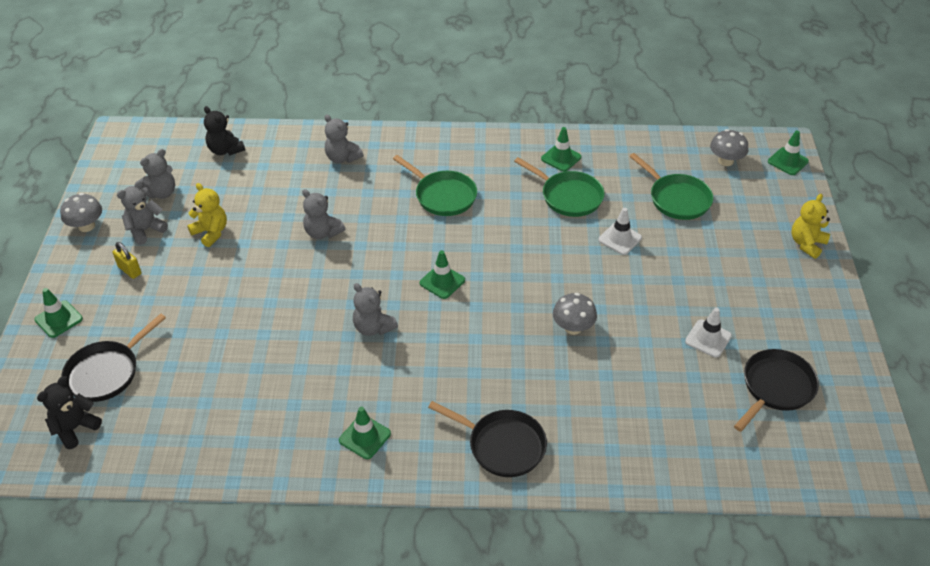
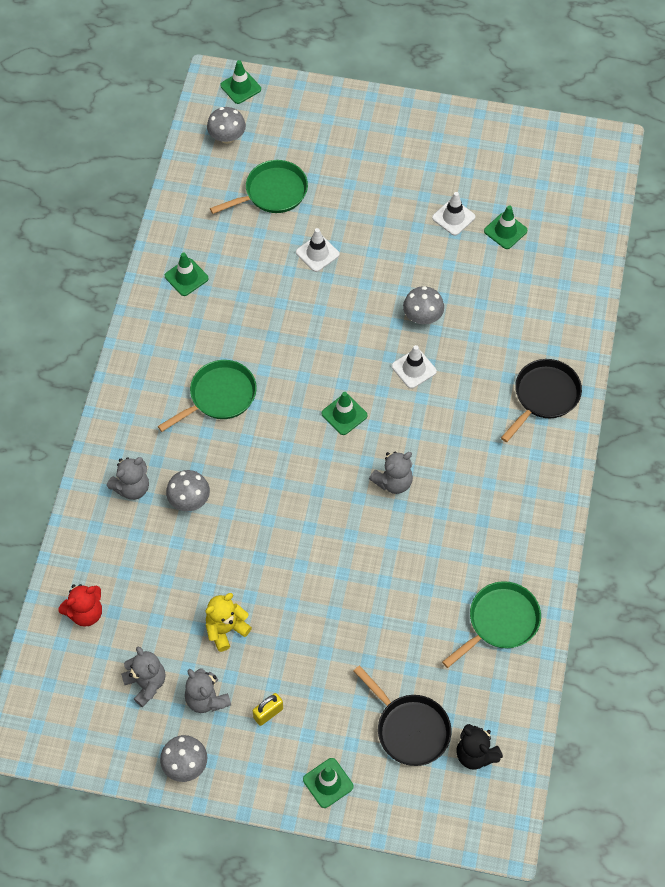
camera: 80 degrees left, 15 degrees up
black teddy bear [204,106,245,155] -> red teddy bear [58,584,102,627]
grey teddy bear [302,189,345,239] -> none
green traffic cone [339,407,391,459] -> green traffic cone moved to [484,205,527,249]
green pan [514,157,605,217] -> green pan moved to [442,581,541,668]
black pan [734,349,819,432] -> none
yellow teddy bear [792,194,830,259] -> none
none -> grey mushroom [166,470,210,511]
none -> white traffic cone [392,345,437,389]

